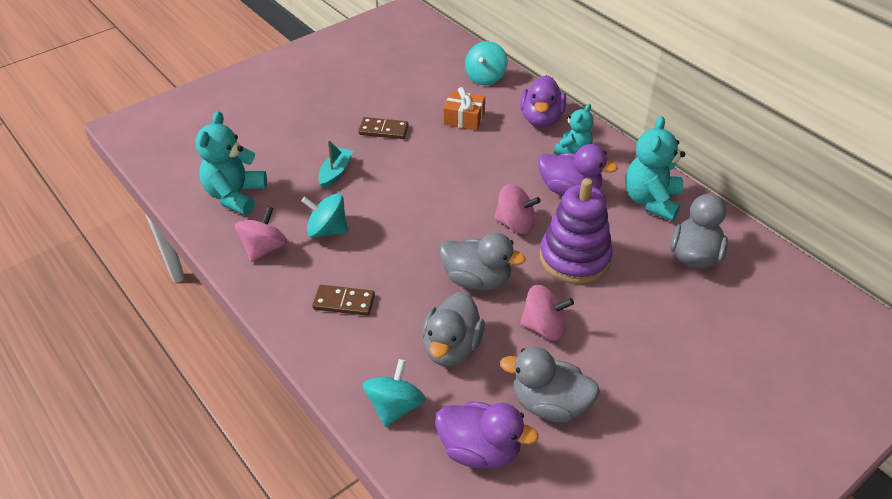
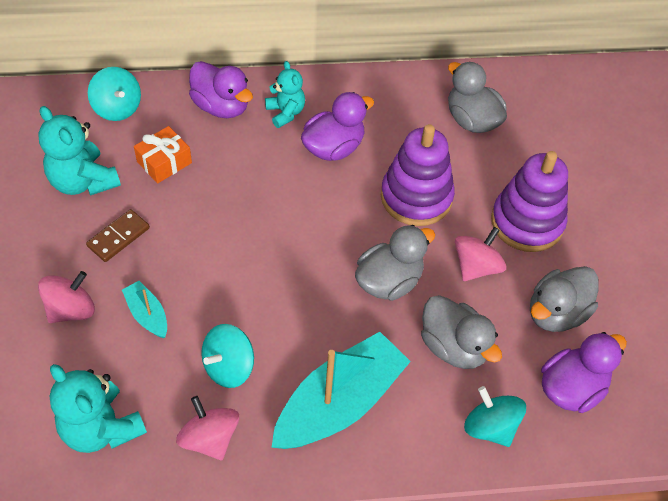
camera: 60 degrees left, 10 degrees up
brown domino [312,285,375,316] -> turquoise boat [271,332,411,449]
pink spinning top [494,184,541,234] -> pink spinning top moved to [38,271,95,323]
turquoise teddy bear [625,116,685,221] -> turquoise teddy bear moved to [38,106,121,196]
none -> purple stacking toy [491,151,568,252]

